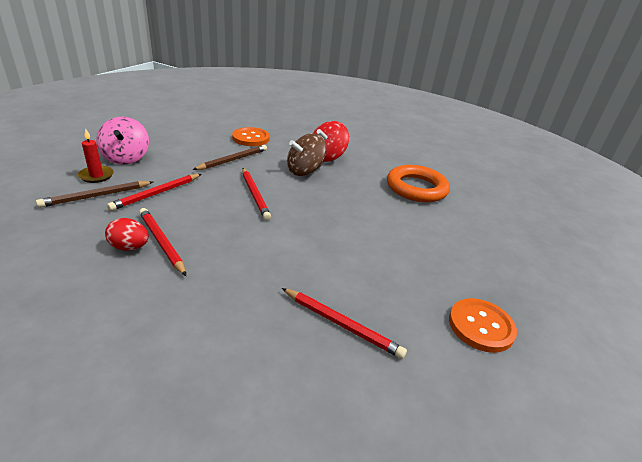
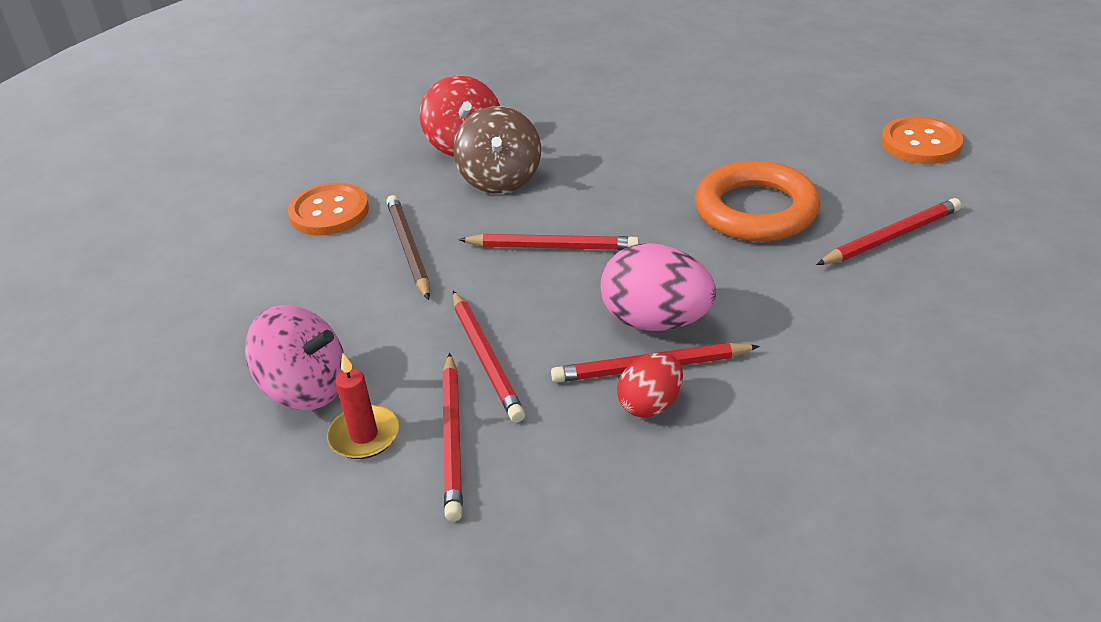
camera: 55 degrees left, 5 degrees up
brown pencil [36,181,153,208] -> red pencil [442,353,463,521]
orange ring [387,165,450,202] -> orange ring moved to [695,161,821,242]
none -> pink egg [600,243,716,331]

